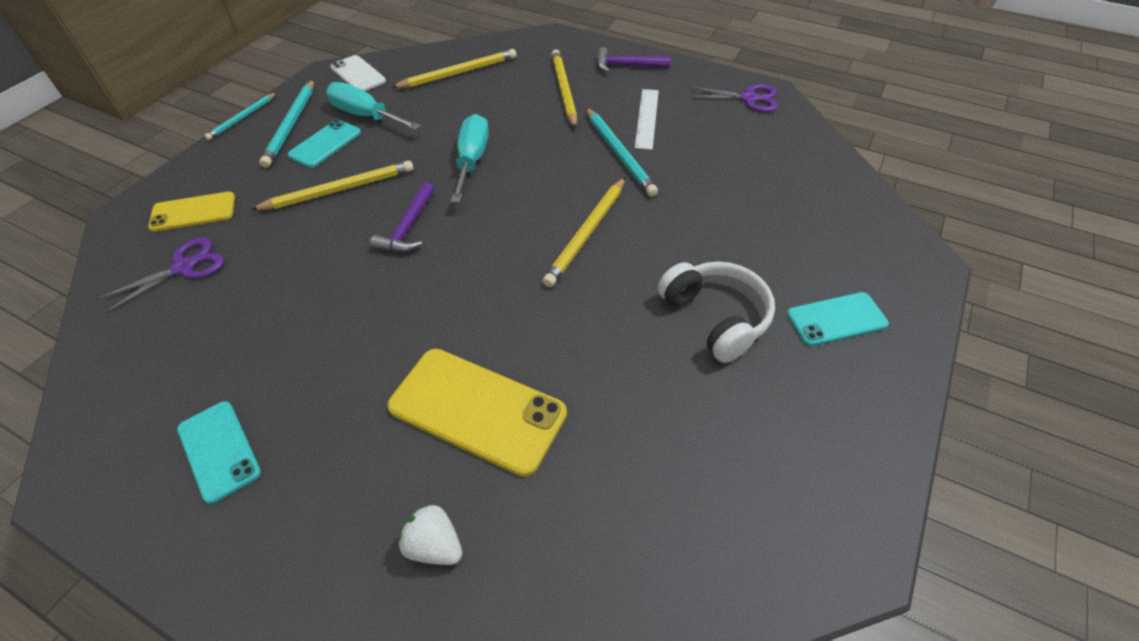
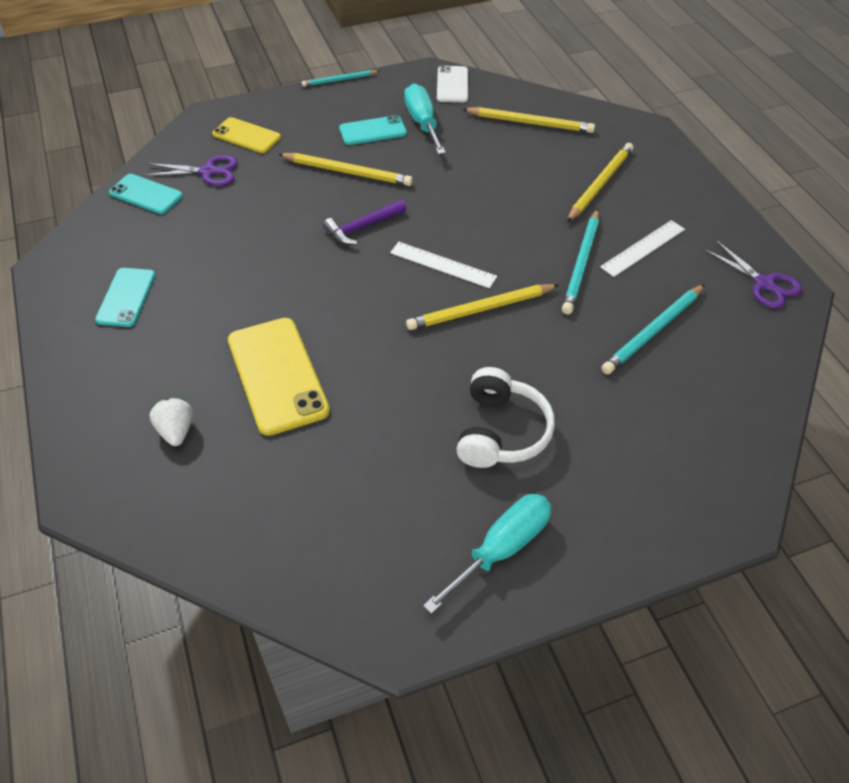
camera: 40 degrees right, 0 degrees up
turquoise pencil [259,79,314,168] -> turquoise pencil moved to [601,284,705,374]
turquoise screwdriver [451,114,489,203] -> turquoise screwdriver moved to [423,494,552,614]
purple hammer [597,47,671,72] -> none
turquoise phone [787,292,889,346] -> turquoise phone moved to [109,174,183,214]
none -> white ruler [390,242,497,288]

